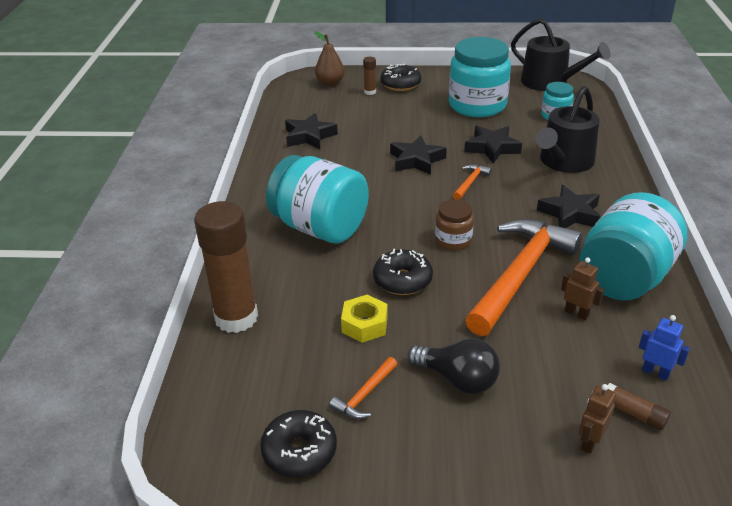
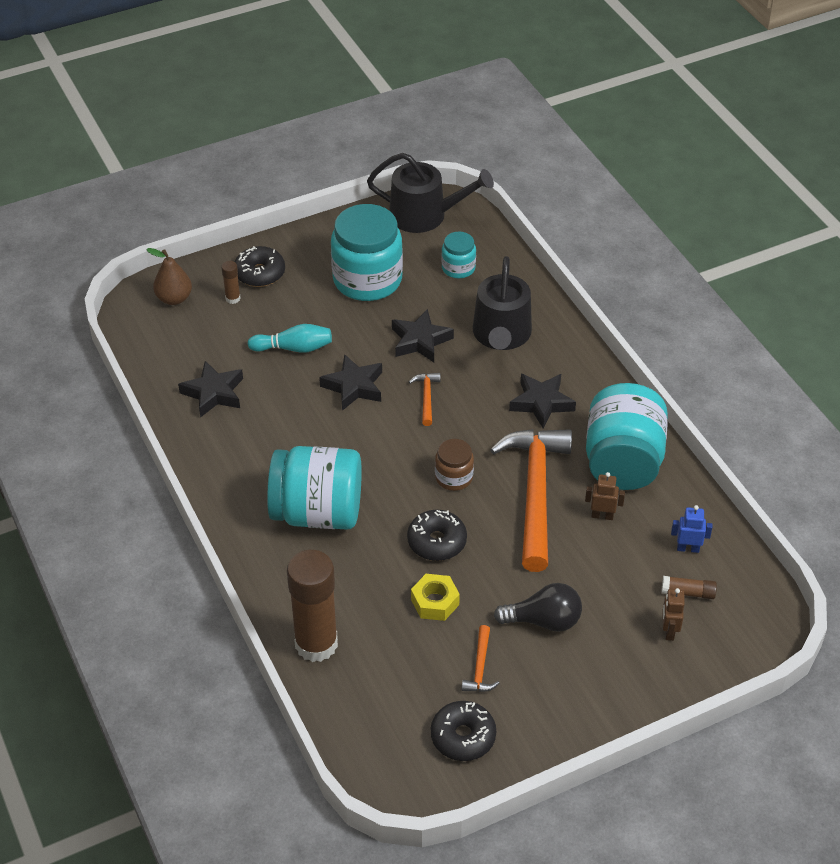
camera: 30 degrees left, 10 degrees up
none -> turquoise bowling pin [248,324,332,353]

